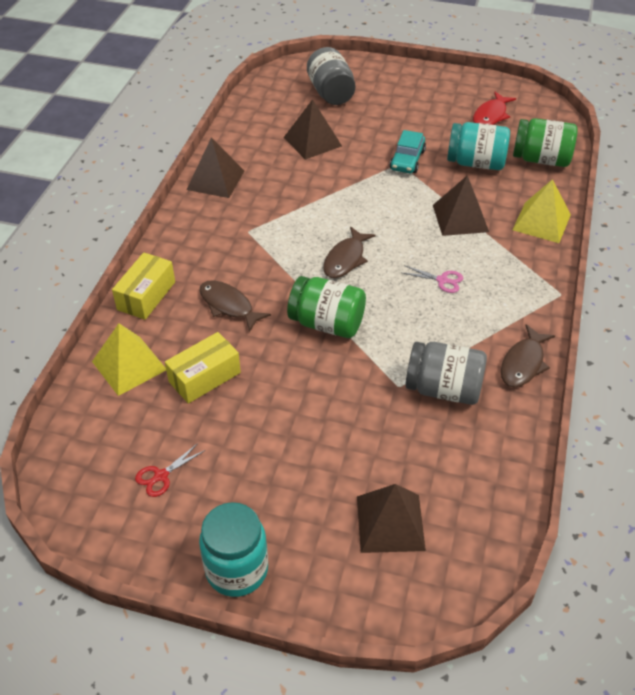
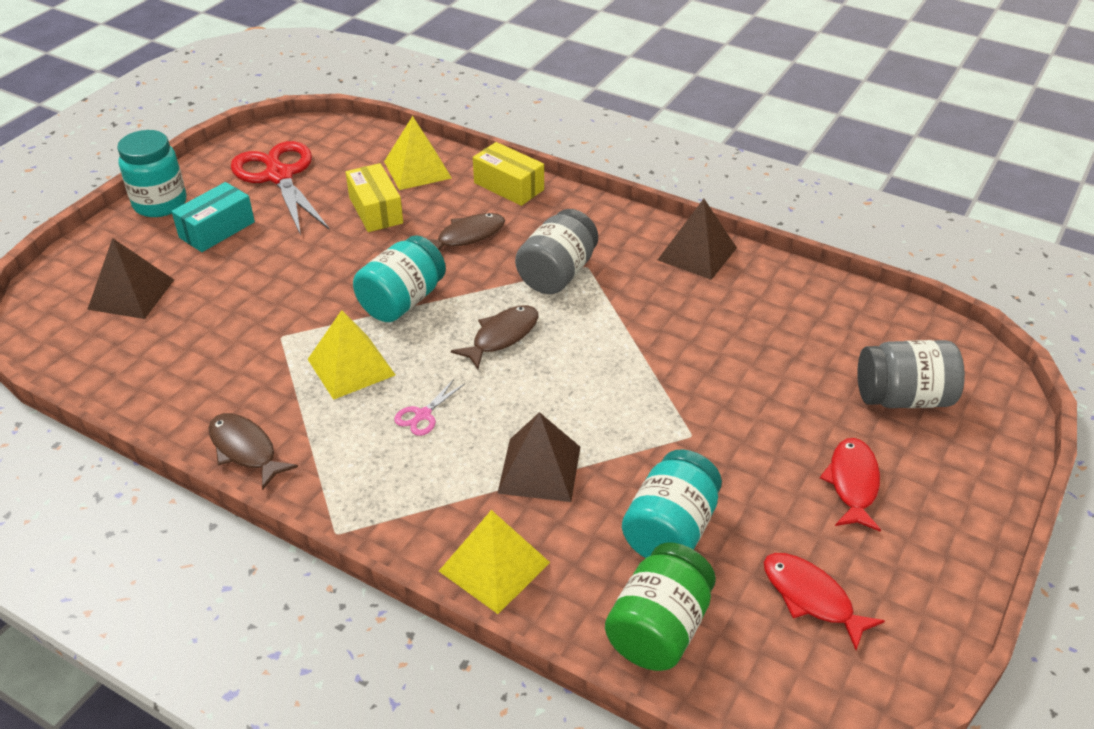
camera: 105 degrees right, 5 degrees down
red scissors [135,443,205,497] -> red scissors [231,141,330,235], size x2.43
brown pyramid [284,99,342,160] -> none
green jar [287,276,366,338] -> turquoise jar [353,235,446,322]
brown fish [323,227,376,278] -> brown fish turned 90 degrees clockwise [451,305,538,369]
turquoise car [390,130,426,173] -> none
grey jar [405,342,487,405] -> grey jar moved to [515,209,598,294]
none -> turquoise box [171,182,255,252]
none -> yellow pyramid [308,310,395,400]
none -> red fish [820,438,881,532]

